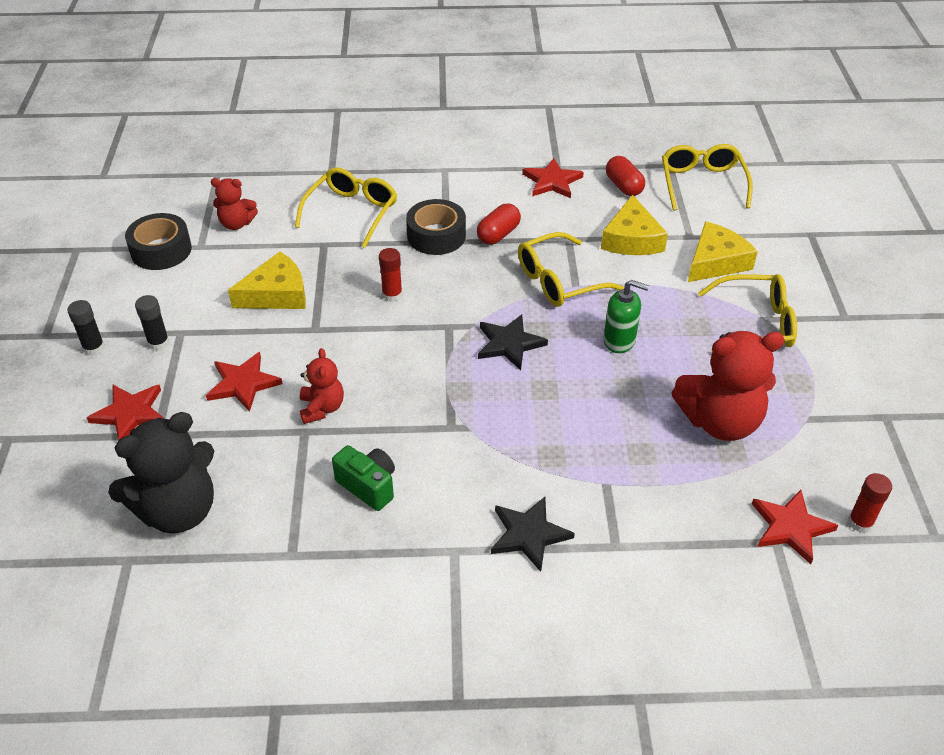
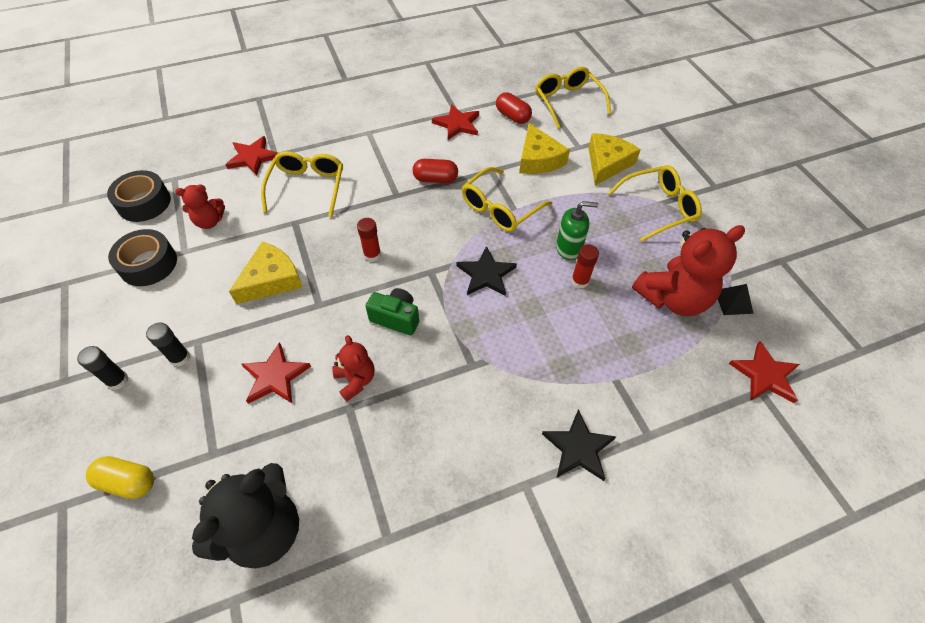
camera: 20 degrees left, 10 degrees up
red star [87,385,164,440] -> red star moved to [225,136,278,176]
green camera [332,445,395,511] -> green camera moved to [365,288,419,335]
black tape [406,199,466,255] -> black tape moved to [107,170,171,222]
red capsule [477,204,521,245] -> red capsule turned 75 degrees clockwise [413,159,458,183]
red glue stick [848,473,892,533] -> red glue stick moved to [571,245,599,289]
none -> yellow capsule [86,456,154,499]
none -> black pyramid [718,284,754,315]

